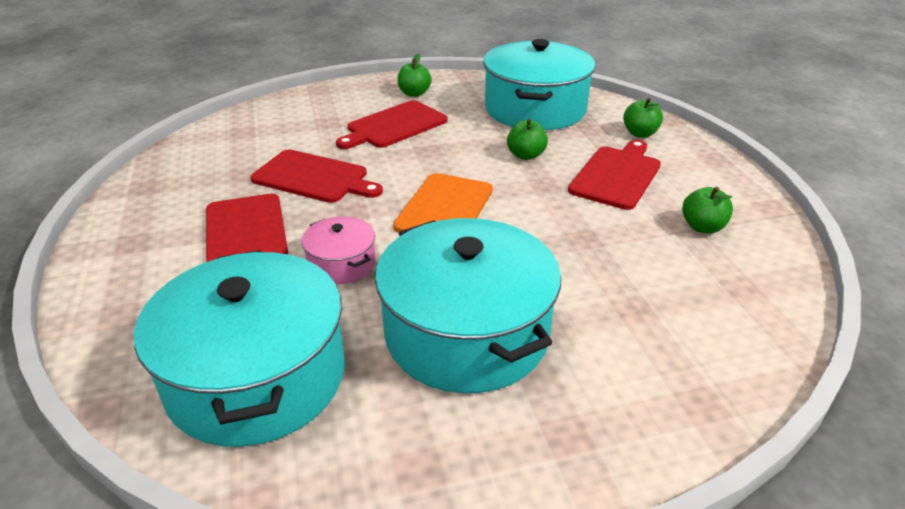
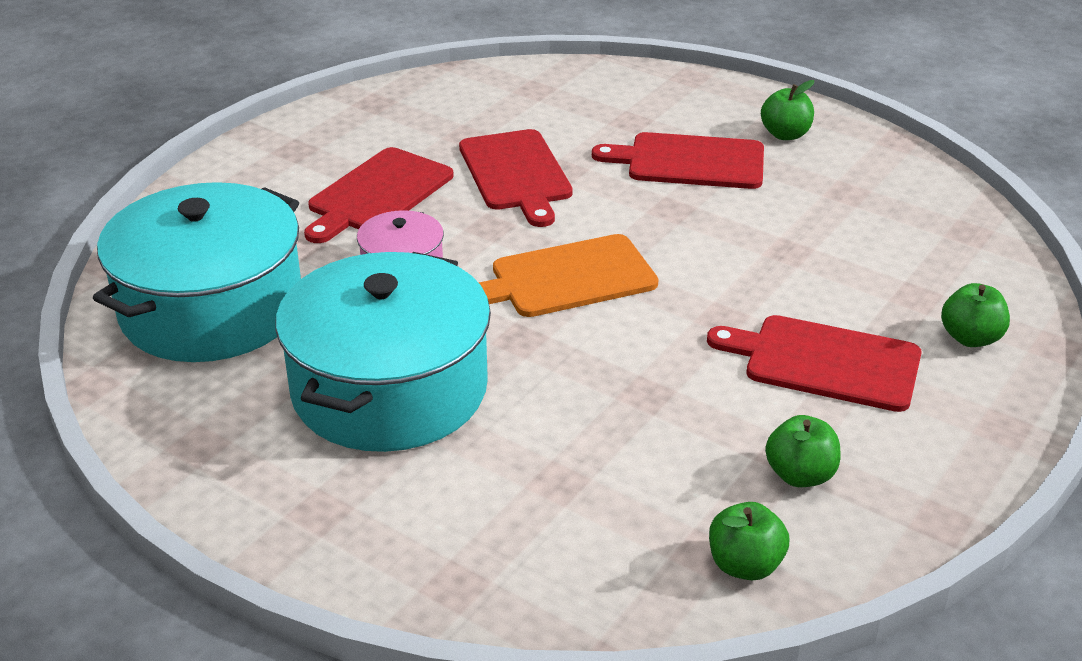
camera: 50 degrees right, 0 degrees up
turquoise pot [483,39,595,130] -> none
green apple [507,118,548,160] -> green apple moved to [709,502,789,580]
red cutting board [568,140,661,210] -> red cutting board turned 150 degrees counterclockwise [707,315,922,412]

